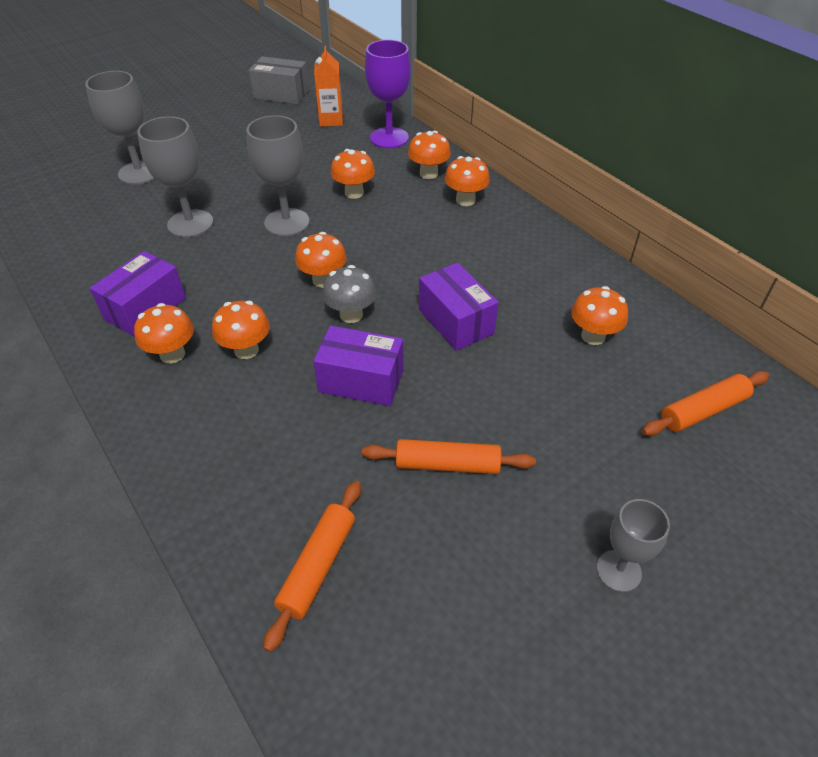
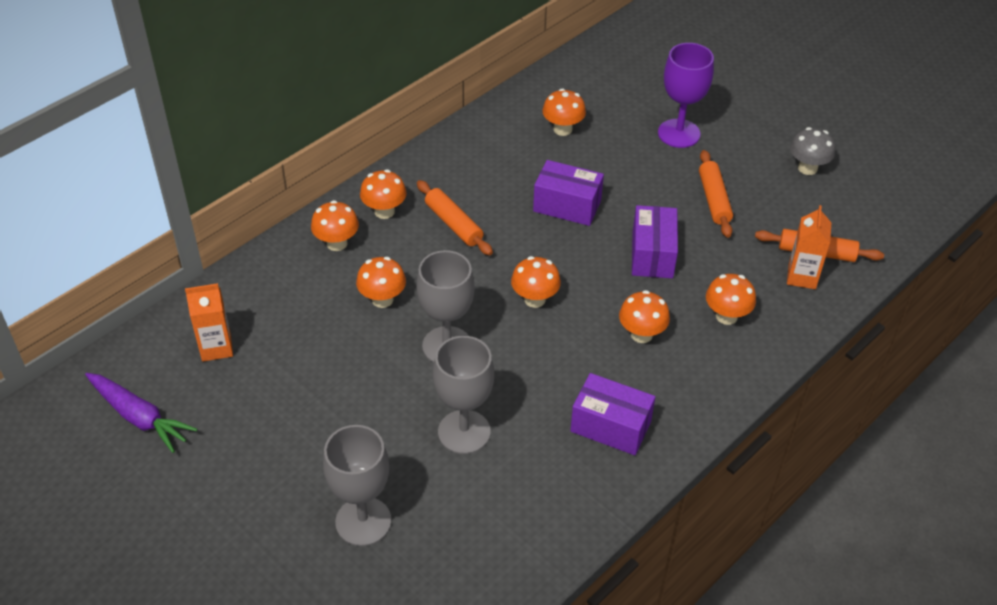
camera: 100 degrees left, 0 degrees up
orange mushroom [134,303,194,364] -> orange mushroom moved to [706,274,756,325]
grey box [249,56,309,105] -> purple carrot [85,373,197,453]
grey mushroom [322,265,376,323] -> grey mushroom moved to [790,127,835,175]
purple goblet [365,40,411,148] -> purple goblet moved to [658,43,714,148]
purple box [419,263,499,351] -> purple box turned 60 degrees clockwise [533,160,604,226]
grey goblet [596,499,670,592] -> none
orange rolling pin [642,371,769,436] -> orange rolling pin moved to [417,180,493,255]
none -> orange carton [787,205,832,289]

